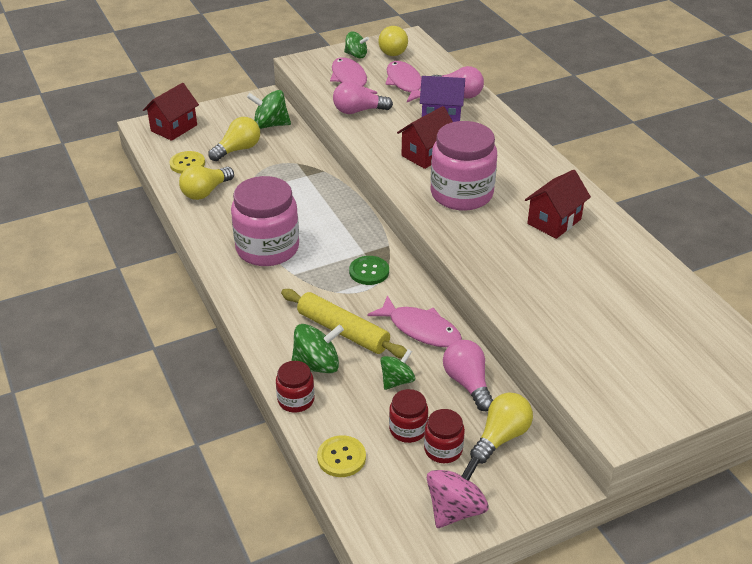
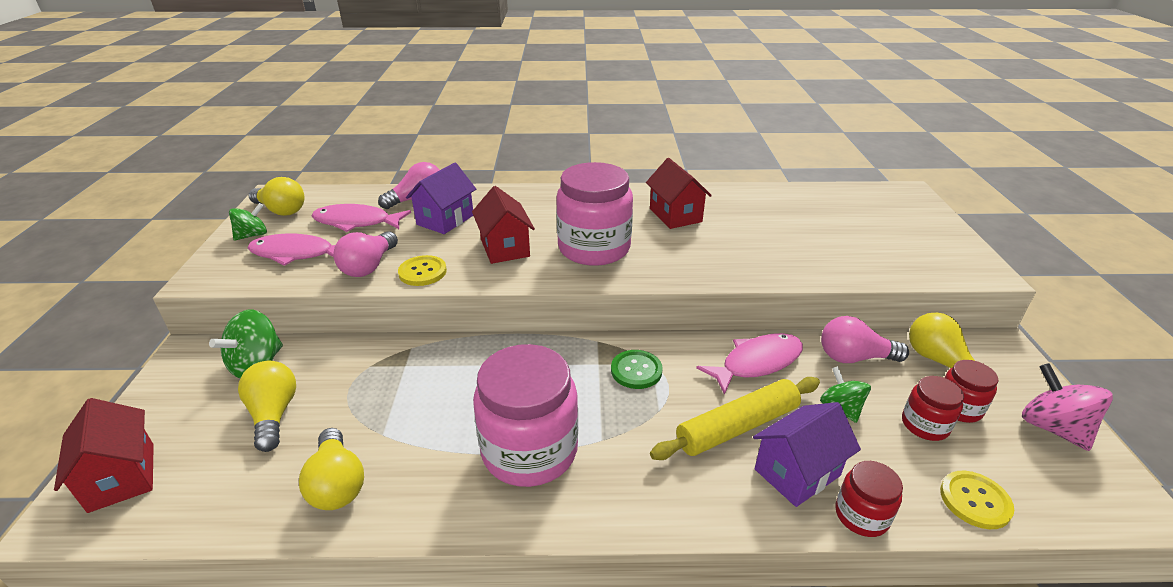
camera: 65 degrees left, 5 degrees down
yellow button [169,151,205,174] -> yellow button moved to [398,255,447,286]
green spinning top [291,324,344,373] -> purple house [753,402,861,507]

